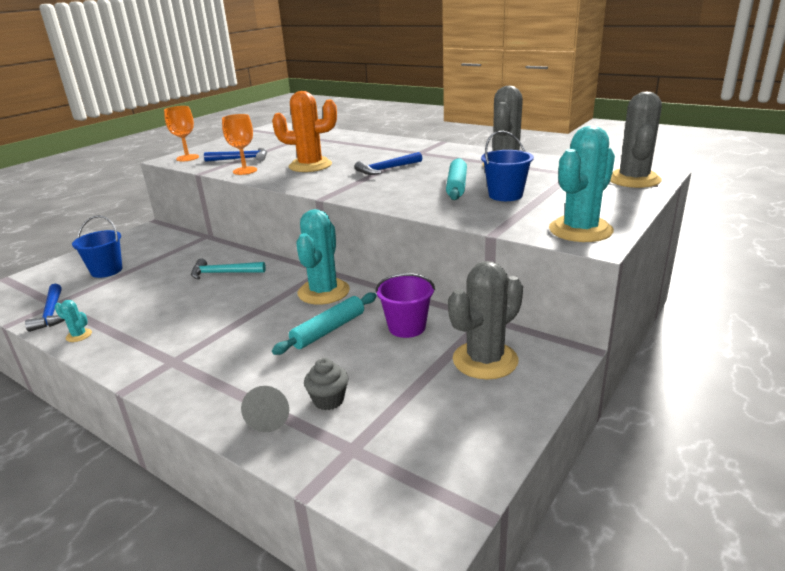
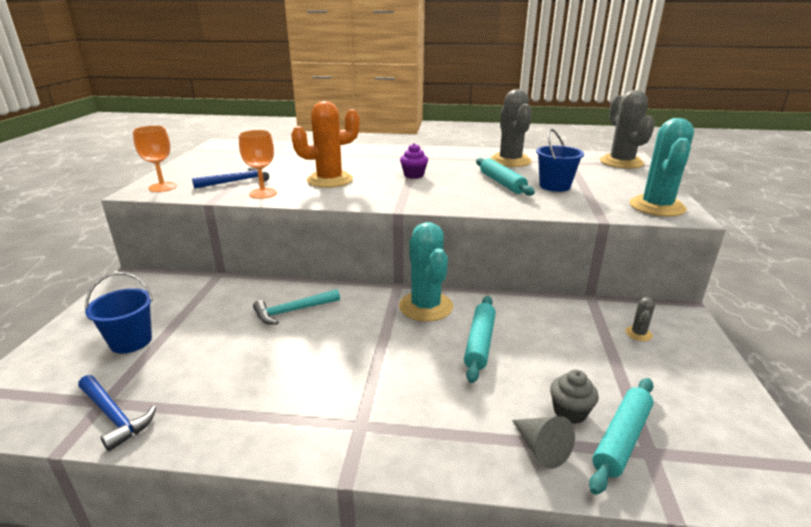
camera: 30 degrees left, 0 degrees up
turquoise cactus [55,300,92,342] -> none
blue hammer [355,152,422,175] -> purple cupcake [400,143,428,179]
purple bucket [375,273,435,338] -> none
grey cactus [448,261,523,379] -> grey cactus [625,297,655,341], size x0.43
none -> turquoise rolling pin [589,378,654,495]

